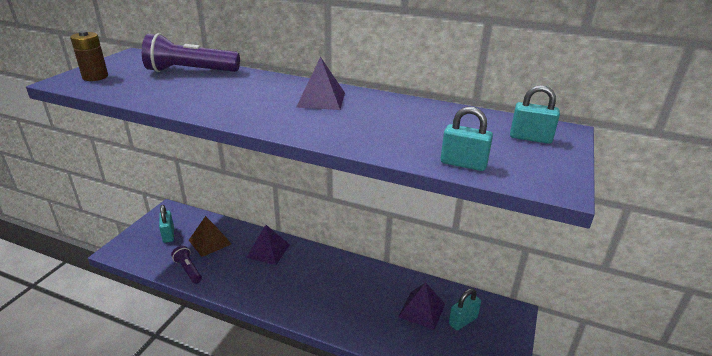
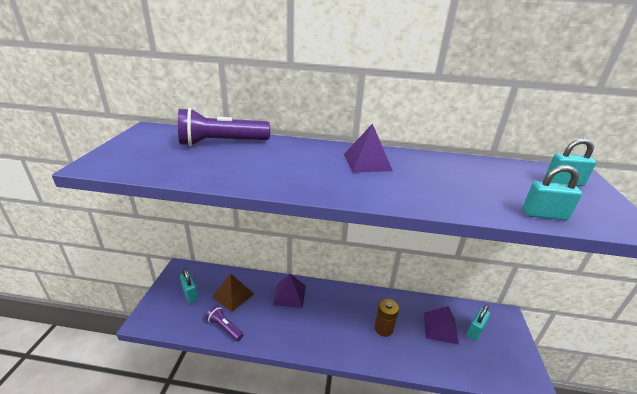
camera: 15 degrees left, 0 degrees up
brown battery [70,31,108,81] -> brown battery moved to [375,299,399,337]

